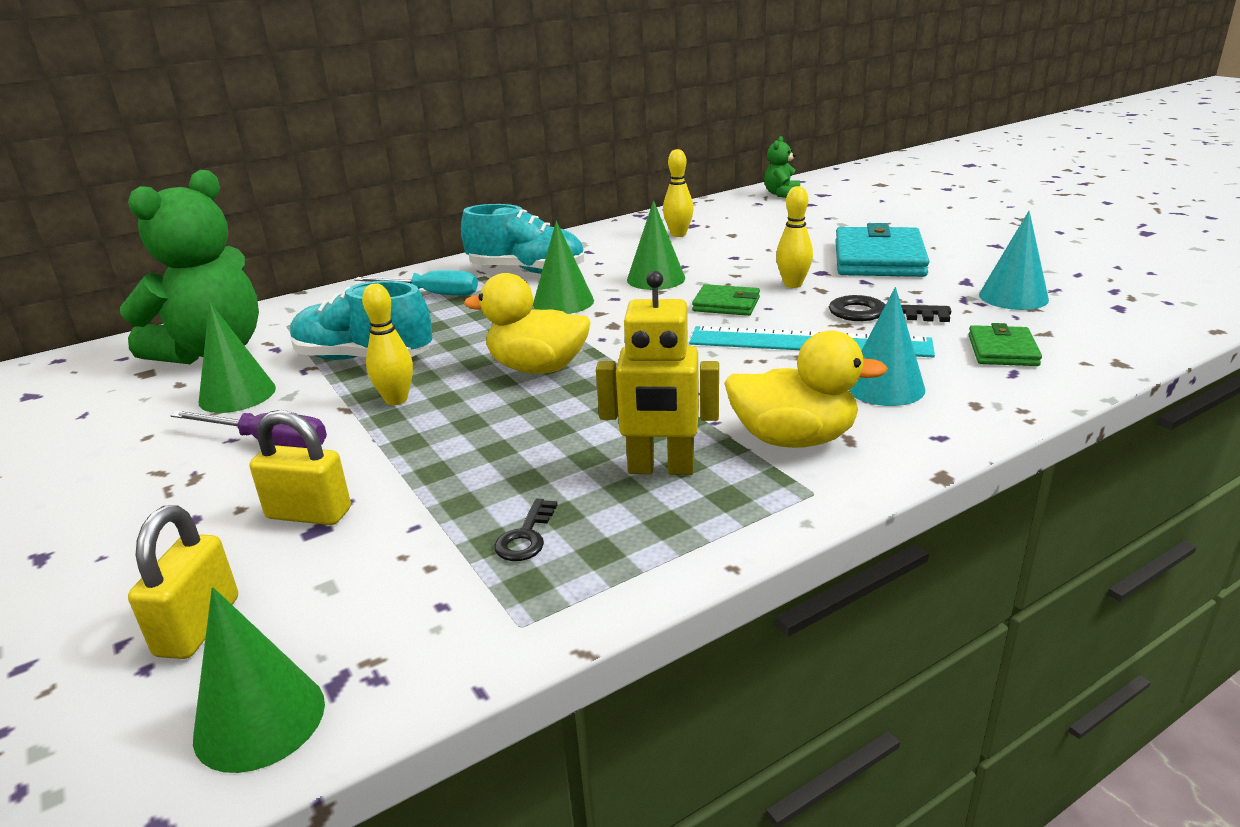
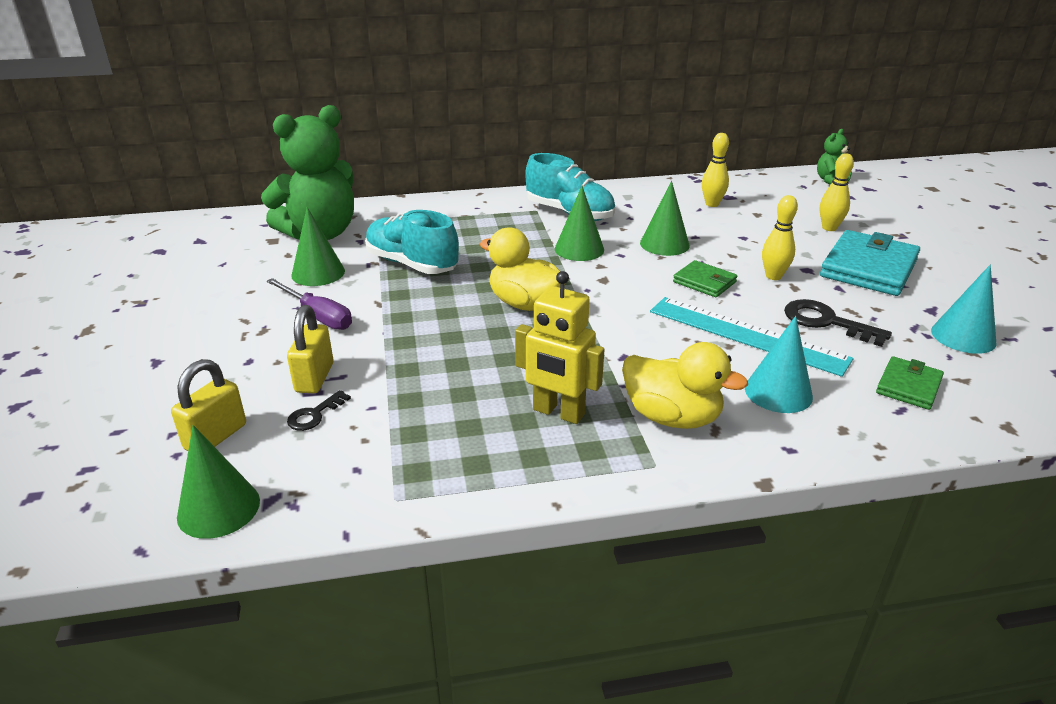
camera: 20 degrees right, 5 degrees up
yellow padlock [250,410,351,525] -> yellow padlock turned 60 degrees clockwise [287,305,333,393]
turquoise screwdriver [354,270,478,296] -> none
yellow bowling pin [362,283,413,405] -> yellow bowling pin moved to [820,153,854,231]
black key [494,498,558,561] -> black key moved to [287,390,351,431]

